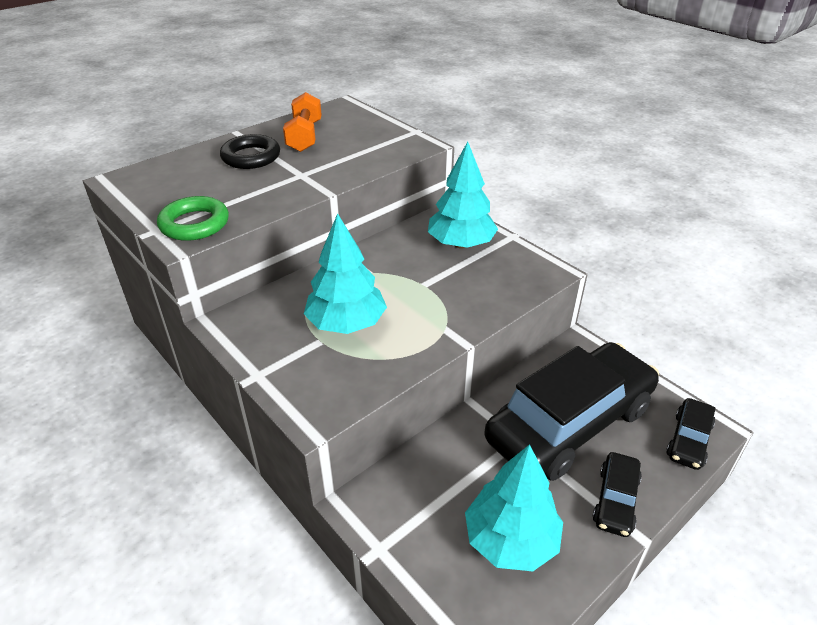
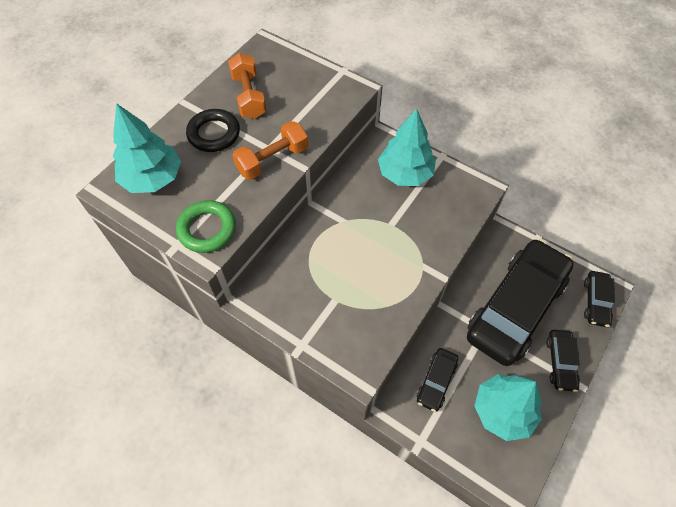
camera: 15 degrees left, 20 degrees up
turquoise tree [304,213,387,334] -> turquoise tree moved to [113,103,181,193]
none -> orange dumbbell [232,121,308,180]
none -> black car [416,348,458,412]

